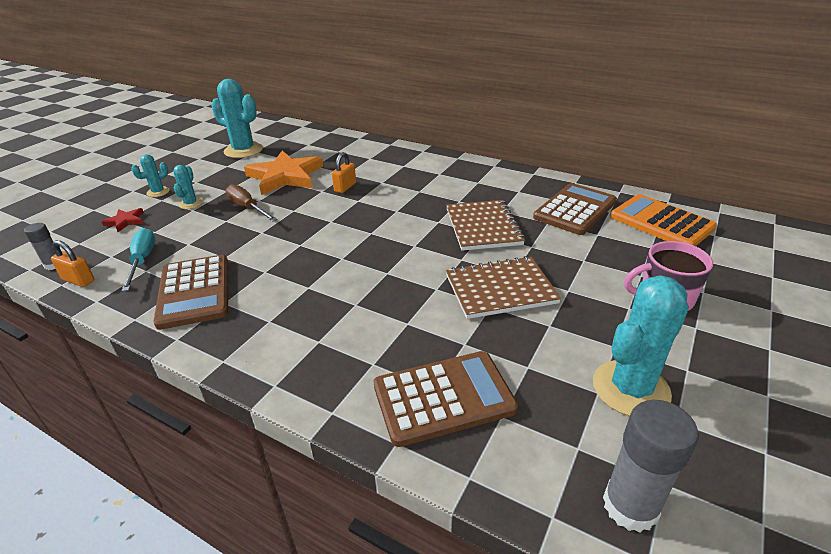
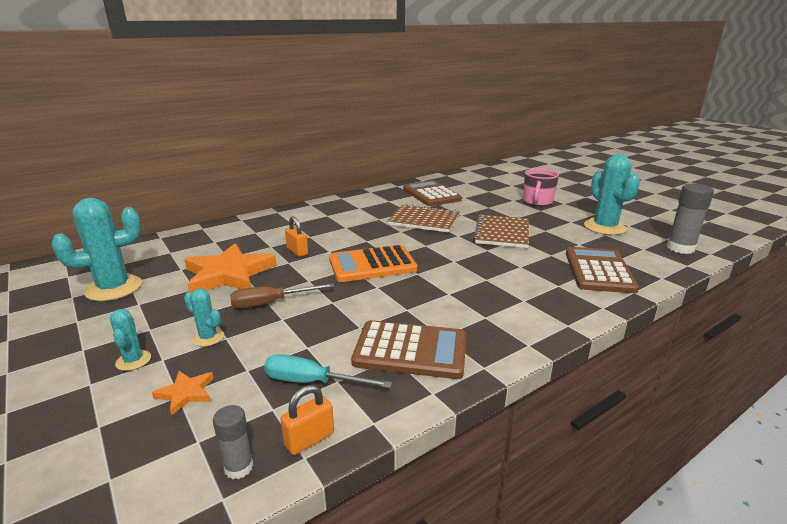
camera: 65 degrees left, 10 degrees down
red star [101,208,144,232] -> orange star [152,371,214,415]
orange calculator [610,194,717,246] -> orange calculator moved to [329,245,418,282]

